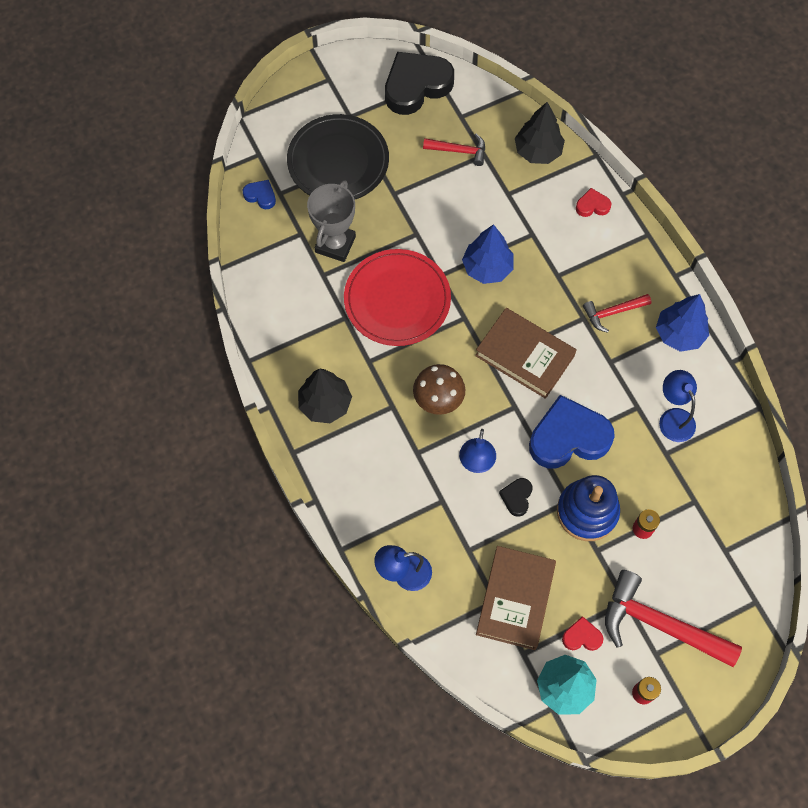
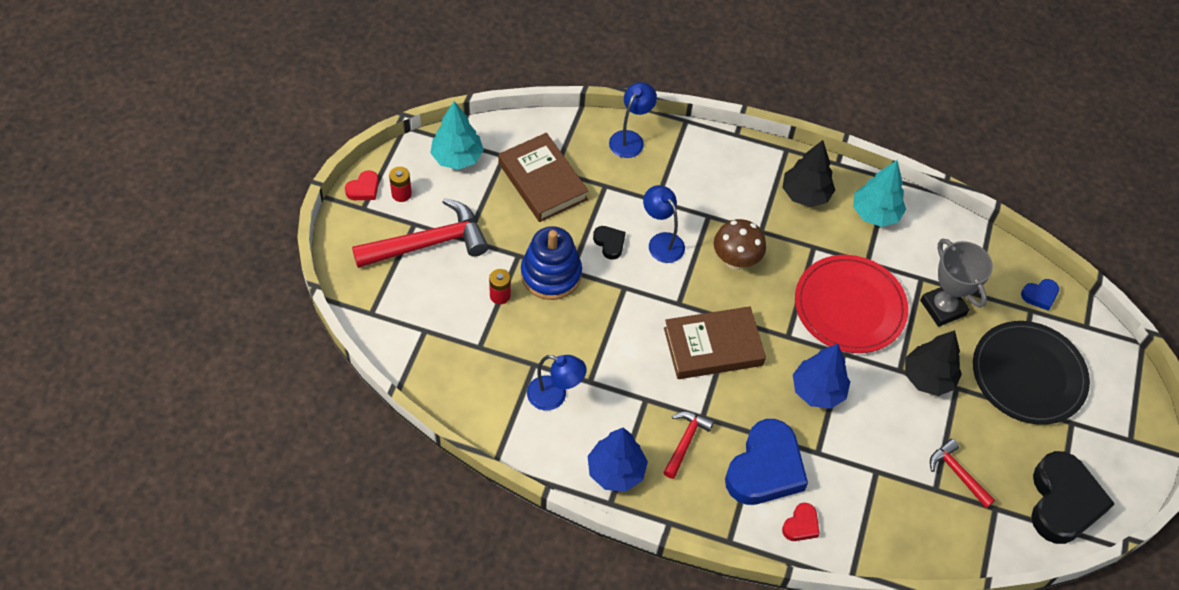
camera: 130 degrees right, 10 degrees down
red hammer [423,134,485,166] -> red hammer turned 90 degrees clockwise [930,439,995,508]
black tree [515,102,565,164] -> black tree moved to [905,330,962,396]
blue heart [529,395,615,468] -> blue heart moved to [725,419,808,505]
red heart [562,616,603,651] -> red heart moved to [345,170,379,200]
none -> turquoise tree [853,160,906,227]

